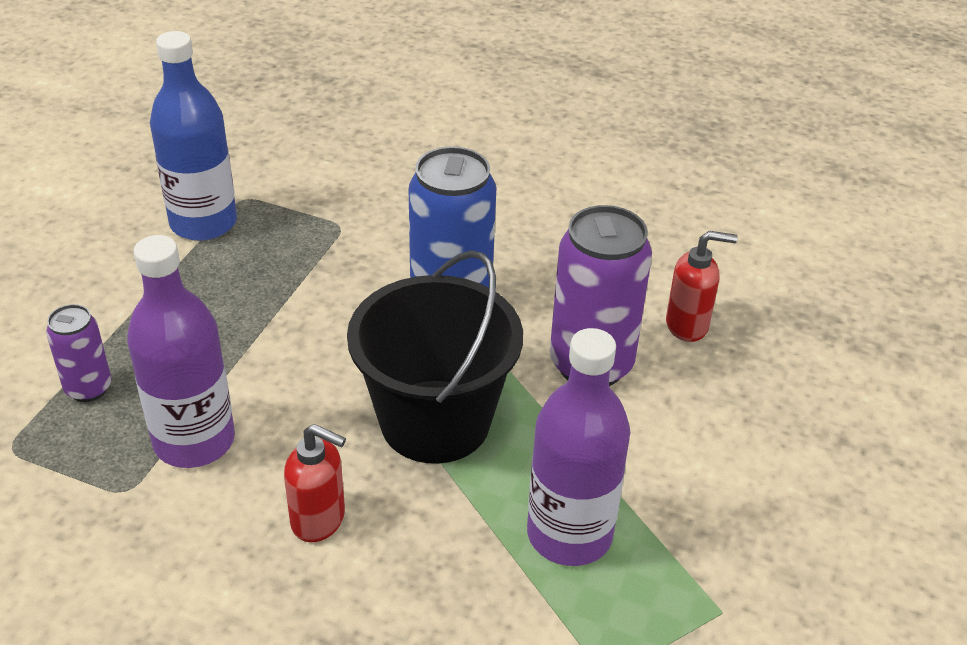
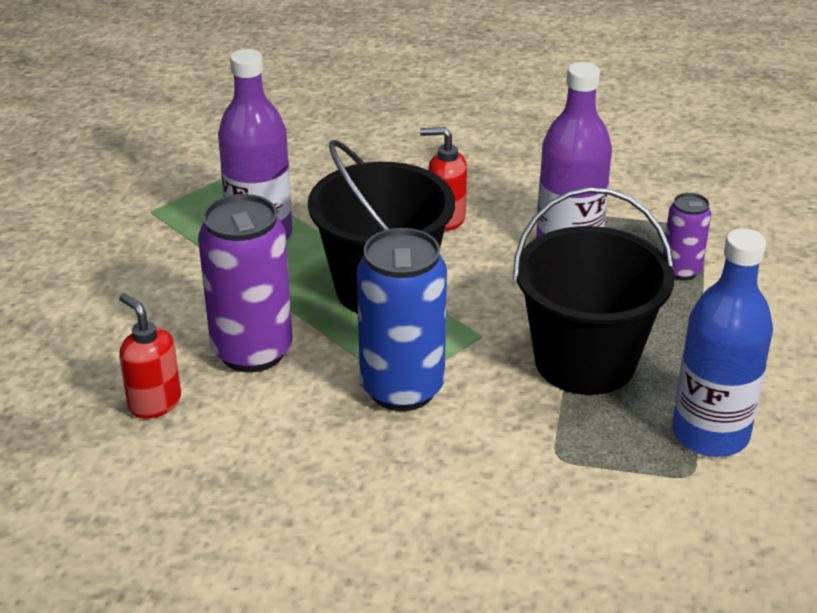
camera: 170 degrees right, 5 degrees down
red soap dispenser [666,231,738,342] -> red soap dispenser turned 60 degrees clockwise [119,293,181,419]
none -> black bucket [513,187,675,395]

